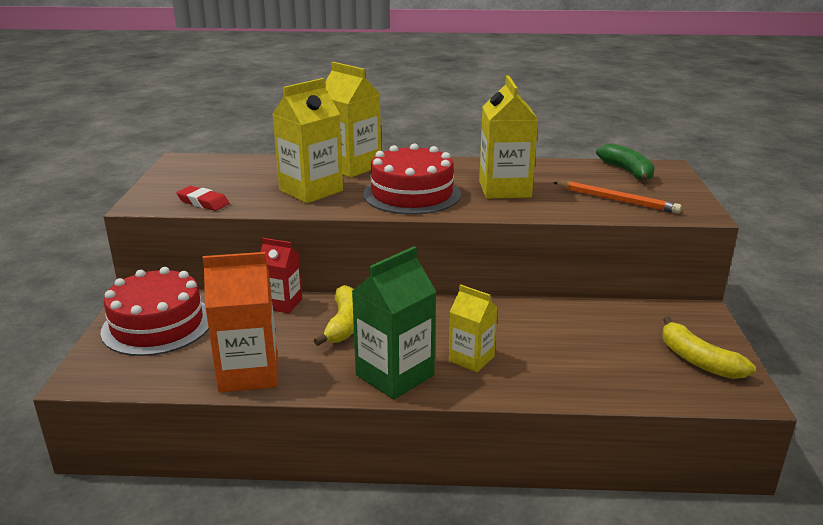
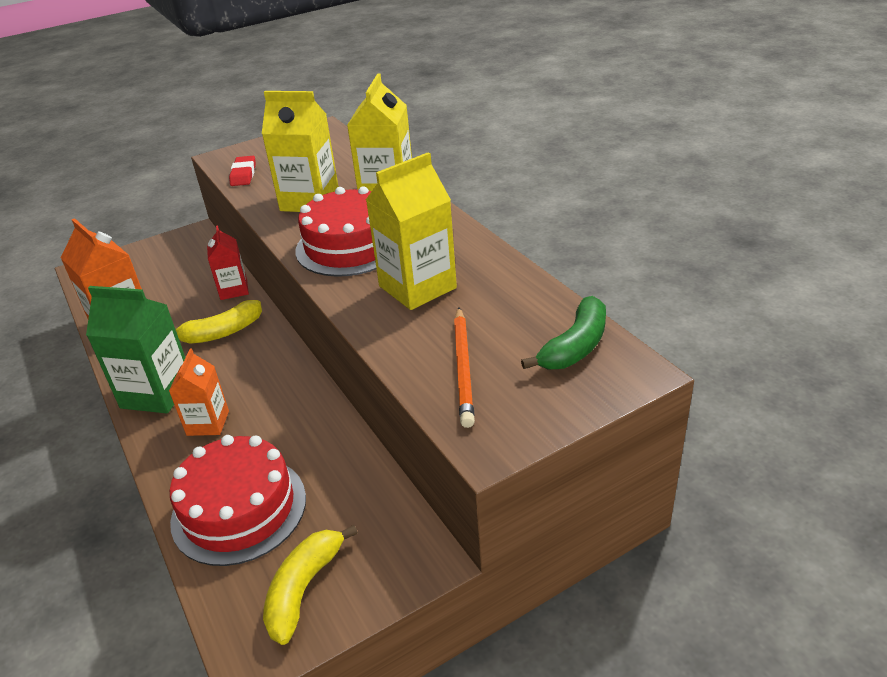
camera: 60 degrees right, 10 degrees up
red cake [101,267,209,356] -> red cake moved to [170,435,306,566]
yellow carton [449,284,498,372] -> orange carton [169,349,229,436]

